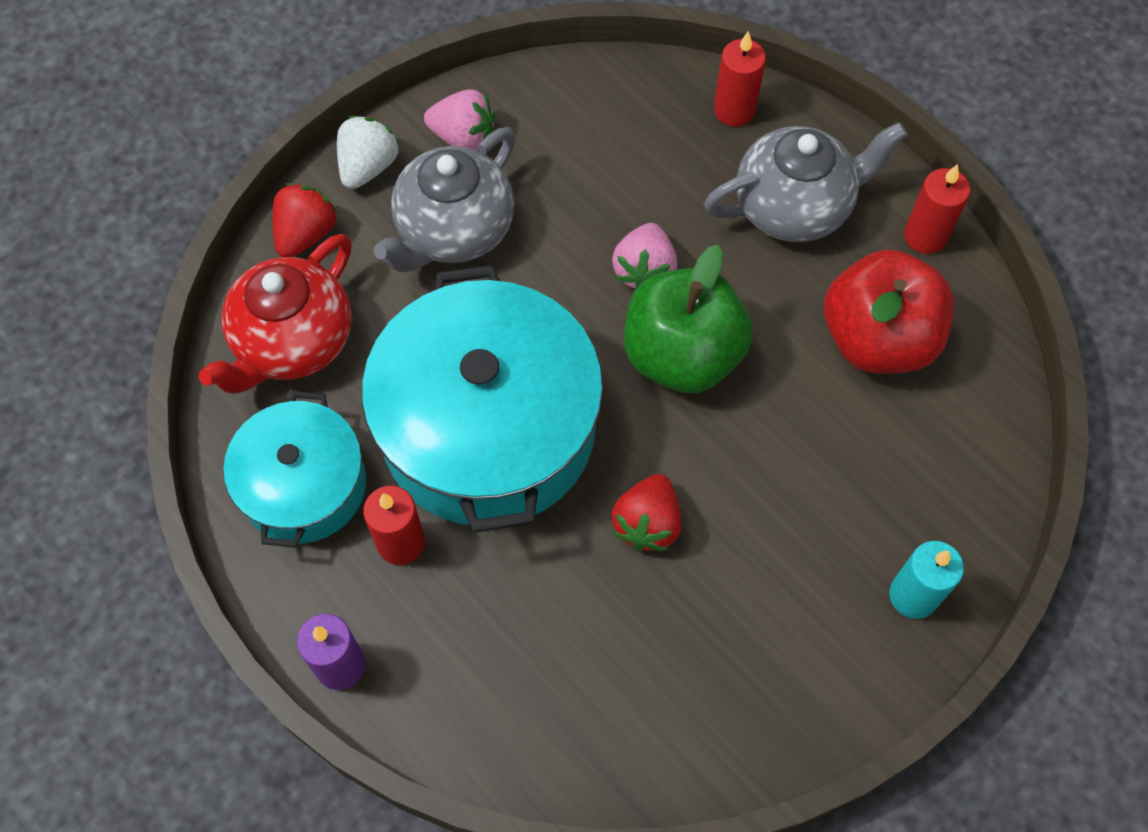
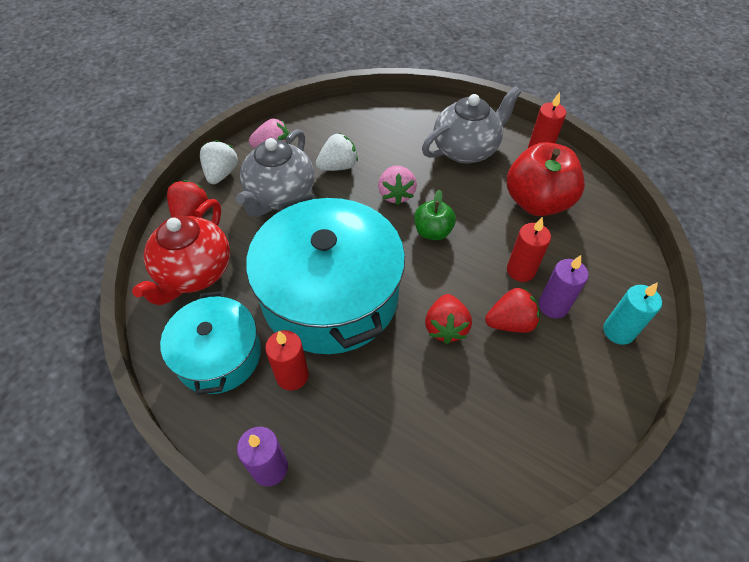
camera: 15 degrees left, 10 degrees down
green apple [624,245,753,393] -> green apple [414,190,456,240], size x0.55
red candle [714,31,766,127] -> red candle moved to [507,217,551,282]
none -> white strawberry [316,133,358,171]
none -> red strawberry [485,287,540,333]
none -> purple candle [539,255,588,319]

